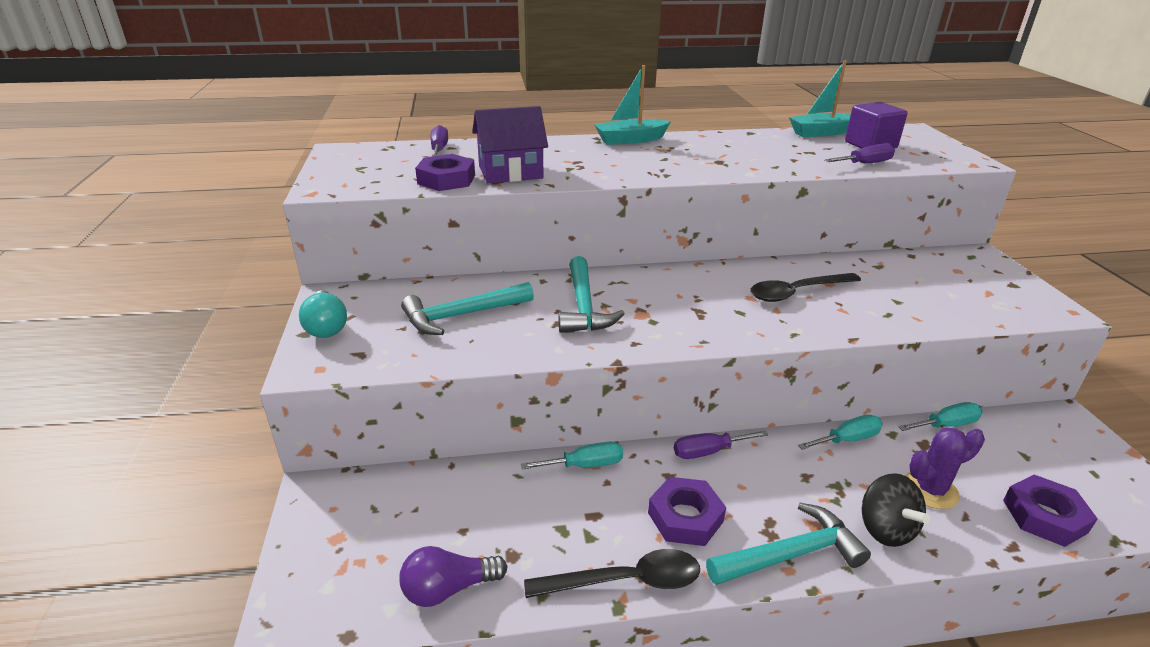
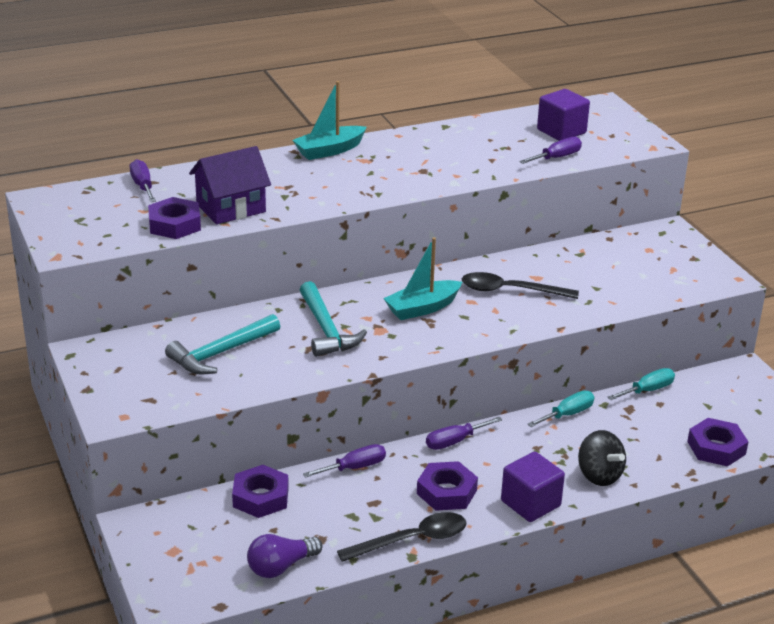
camera: 15 degrees left, 0 degrees up
turquoise light bulb [299,290,347,338] -> none
turquoise screwdriver [521,442,623,469] -> purple screwdriver [303,444,386,478]
turquoise hammer [706,502,871,585] -> purple cube [501,451,565,522]
black spoon [750,273,861,302] -> black spoon turned 45 degrees clockwise [462,272,579,299]
turquoise boat [789,61,851,137] -> turquoise boat moved to [383,237,462,320]
purple cactus [905,427,985,509] -> none
none -> purple nut [232,465,289,518]

